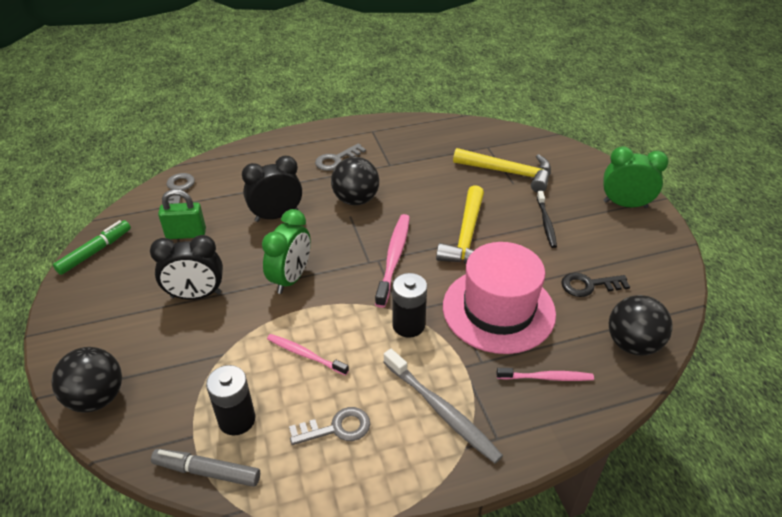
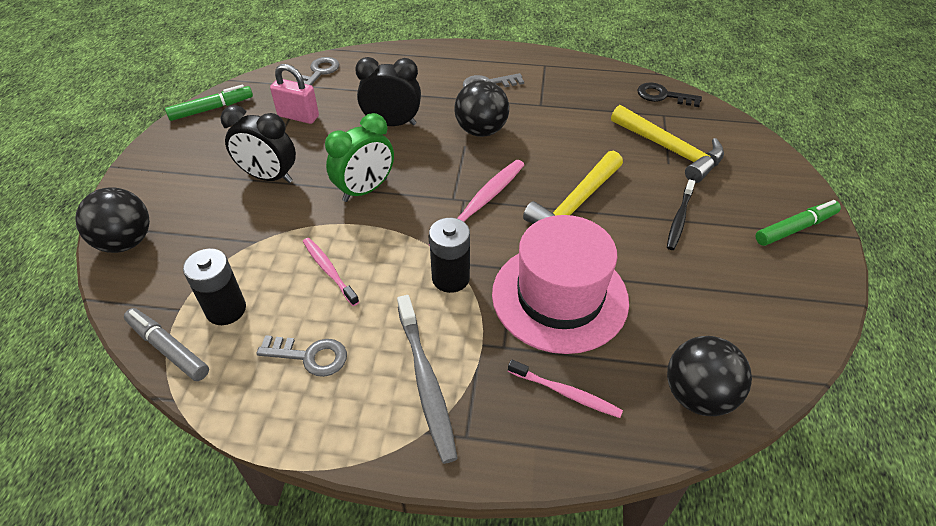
camera: 25 degrees right, 5 degrees up
green padlock [158,189,206,239] -> pink padlock [270,64,319,124]
black key [561,273,630,297] -> black key moved to [637,83,702,107]
green clock [603,146,669,208] -> green marker [755,200,841,246]

